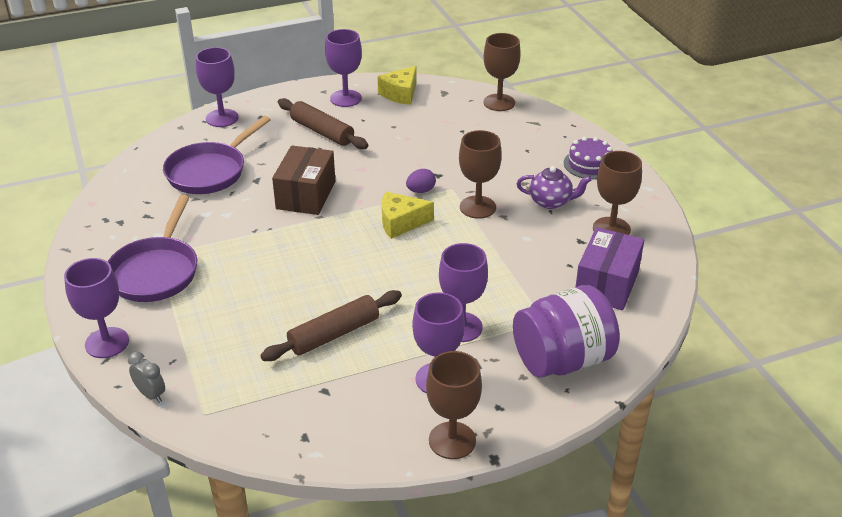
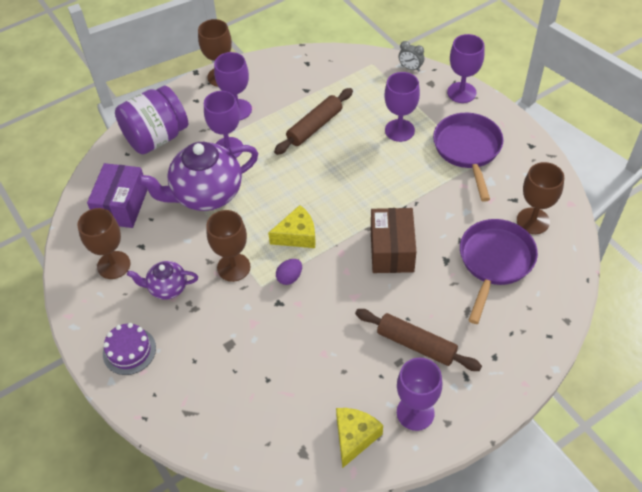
camera: 170 degrees right, 15 degrees up
purple goblet [196,47,239,127] -> purple goblet moved to [384,72,420,142]
brown goblet [484,33,521,111] -> brown goblet moved to [517,162,564,234]
none -> purple teapot [137,142,258,211]

